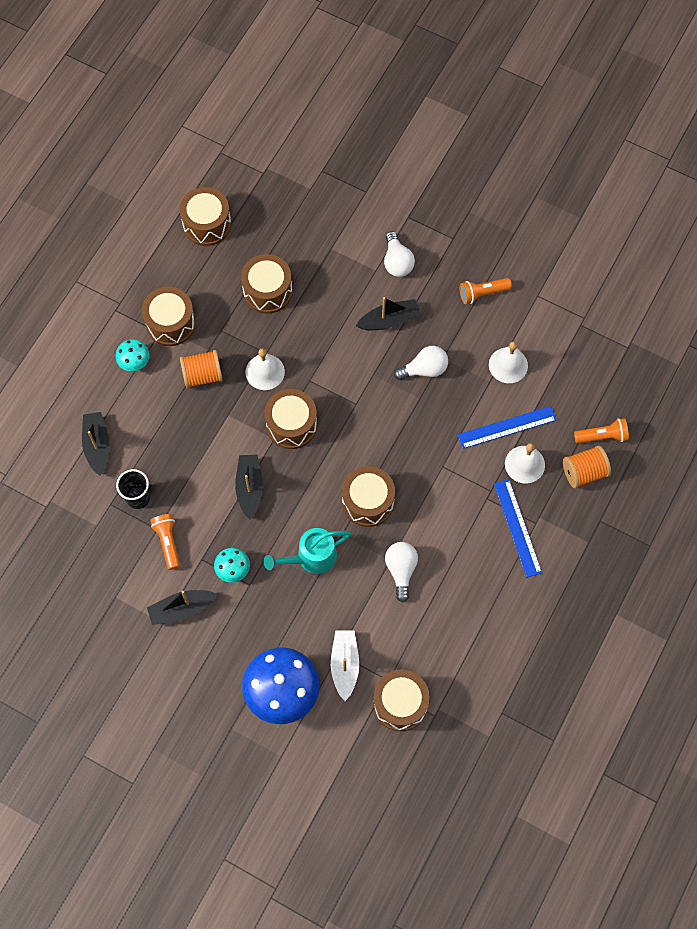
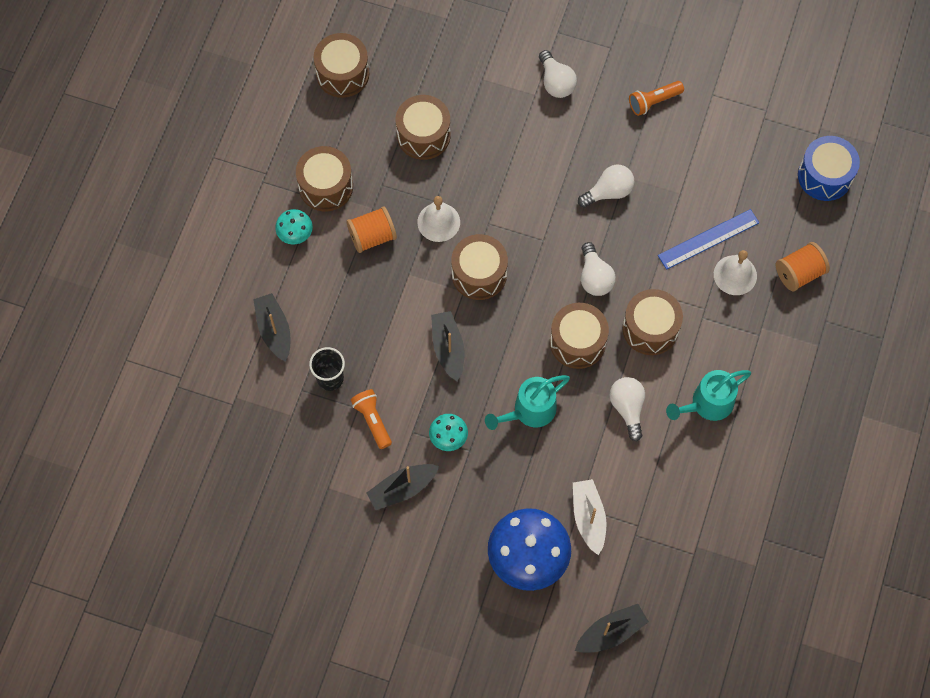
camera: 10 degrees left, 0 degrees up
black boat [356,297,421,330] -> black boat moved to [575,604,649,653]
brown drum [373,670,430,731] -> brown drum moved to [622,289,683,355]
white bell [489,342,528,383] -> none
blue ruler [494,479,542,578] -> none
orange flashlight [574,418,629,443] -> none
none -> white light bulb [581,242,616,296]
none -> turquoise watering can [666,370,751,421]
none -> blue drum [798,136,860,201]

